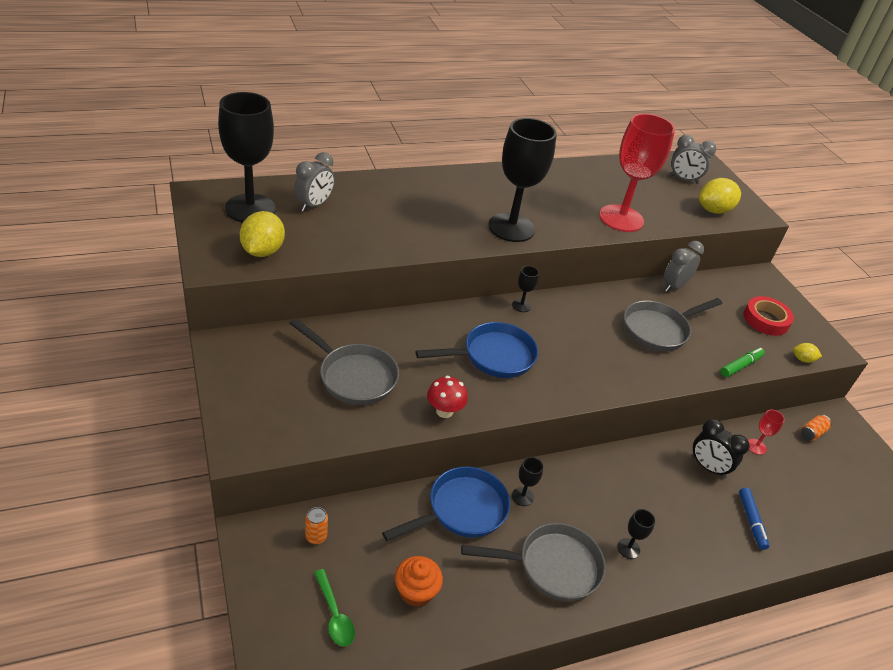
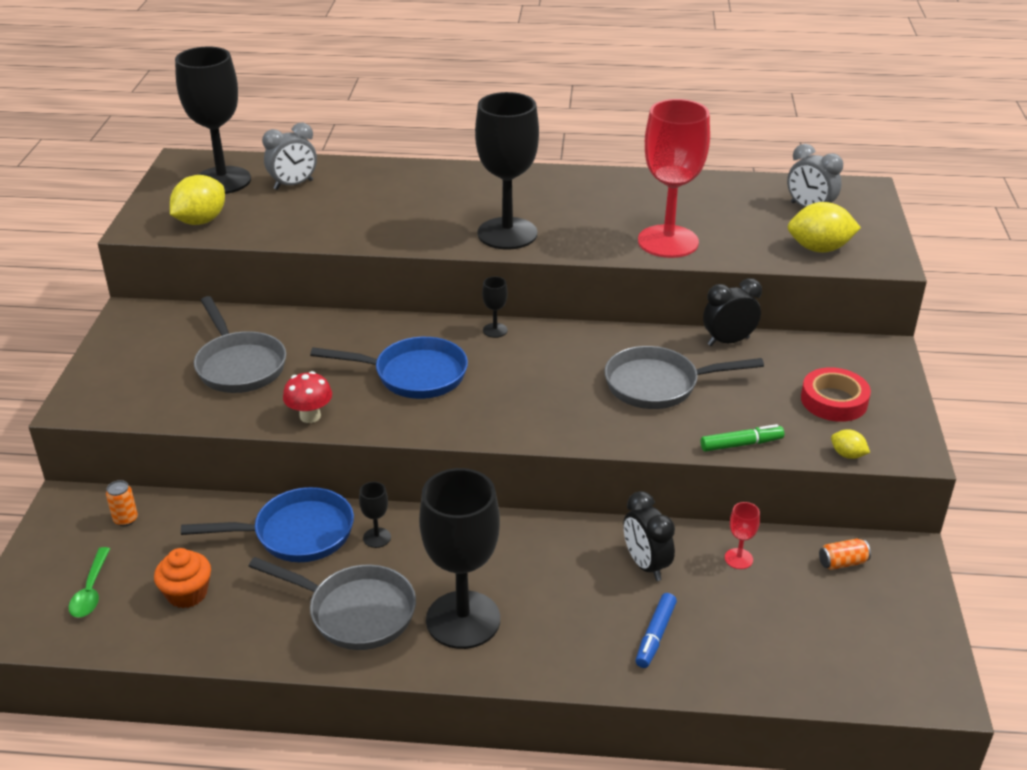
camera: 30 degrees right, 5 degrees down
black goblet [617,509,655,559] -> black goblet [419,468,500,649], size x2.49
grey clock [663,241,704,292] -> black clock [703,278,762,346]

